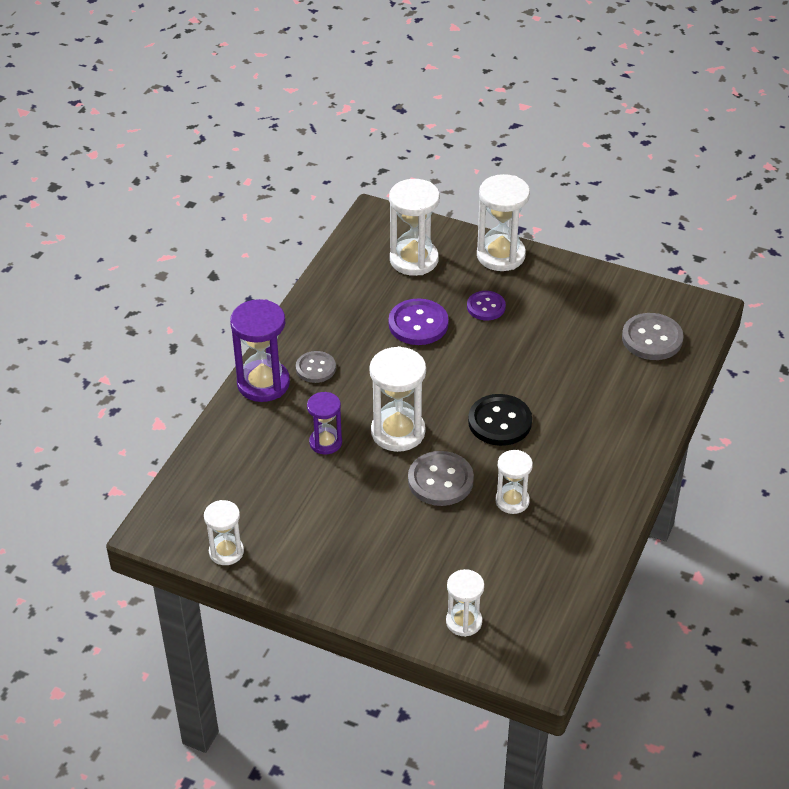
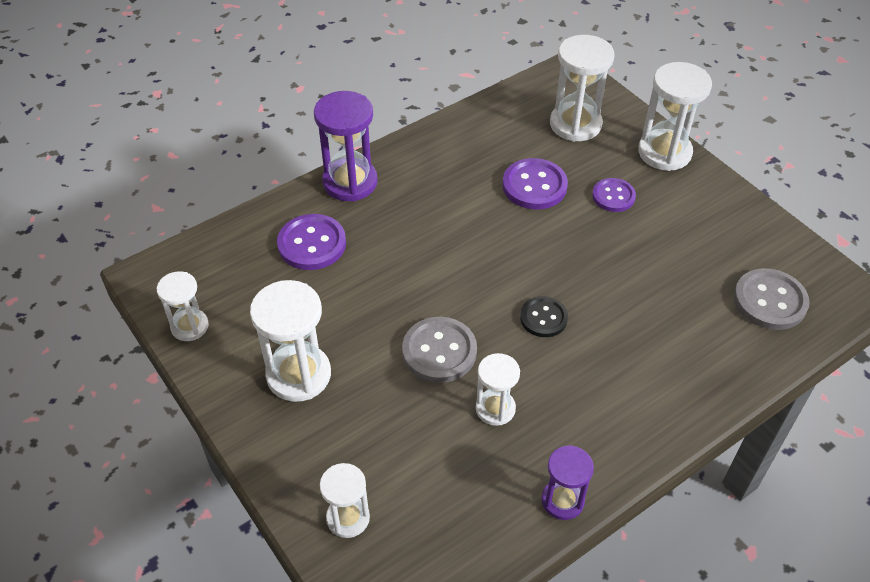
camera: 30 degrees right, 5 degrees up
grey button [296,351,336,383] -> none
purple hourglass [307,392,342,455] -> purple hourglass moved to [542,445,594,520]
white hourglass [369,346,426,452] -> white hourglass moved to [250,280,331,402]
black button [468,394,532,446] -> black button [520,296,568,337], size x0.65
none -> purple button [277,214,346,270]

